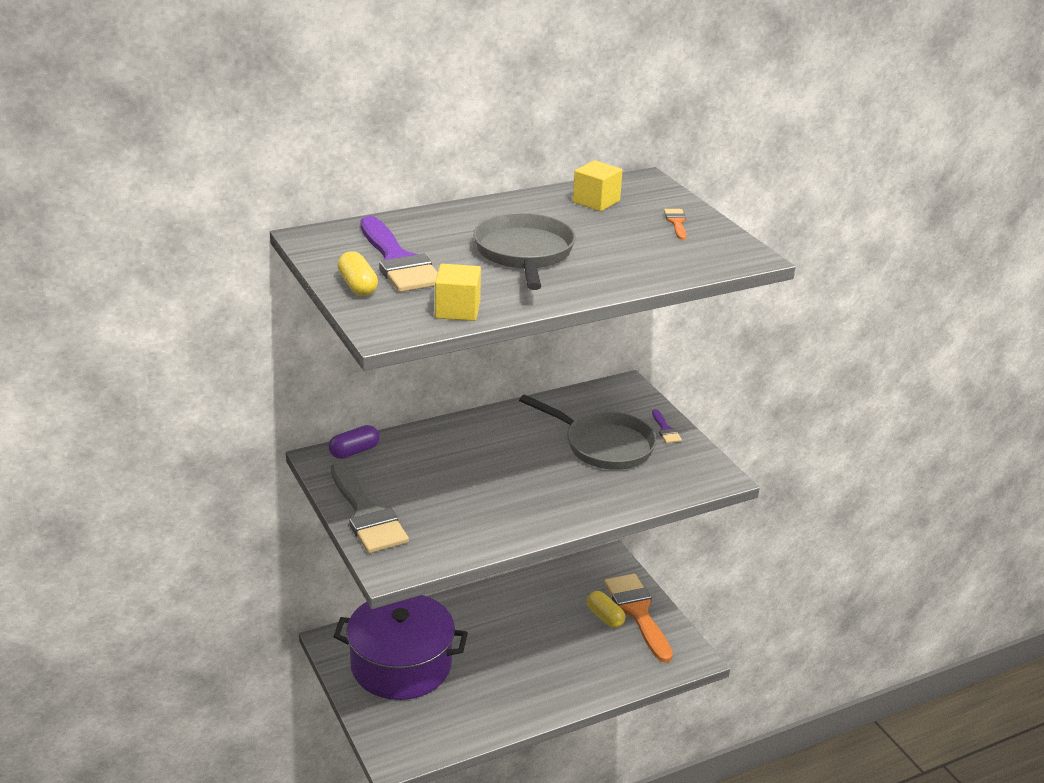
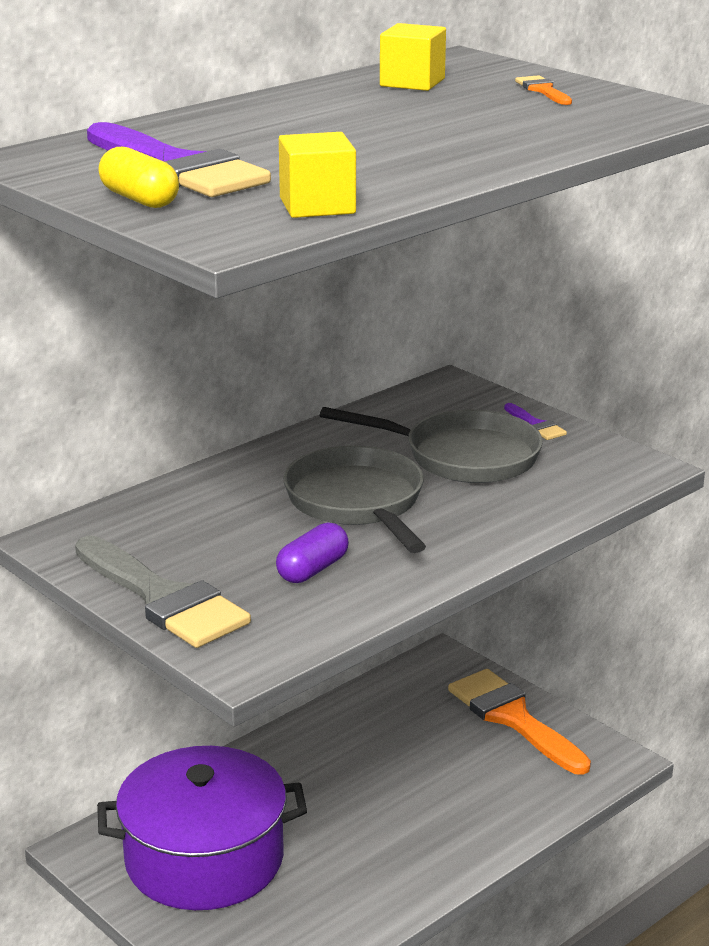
camera: 15 degrees left, 5 degrees down
purple capsule [328,425,380,459] -> purple capsule moved to [276,523,349,583]
grey pan [473,213,576,290] -> grey pan moved to [283,445,426,553]
yellow capsule [587,591,625,628] -> none

